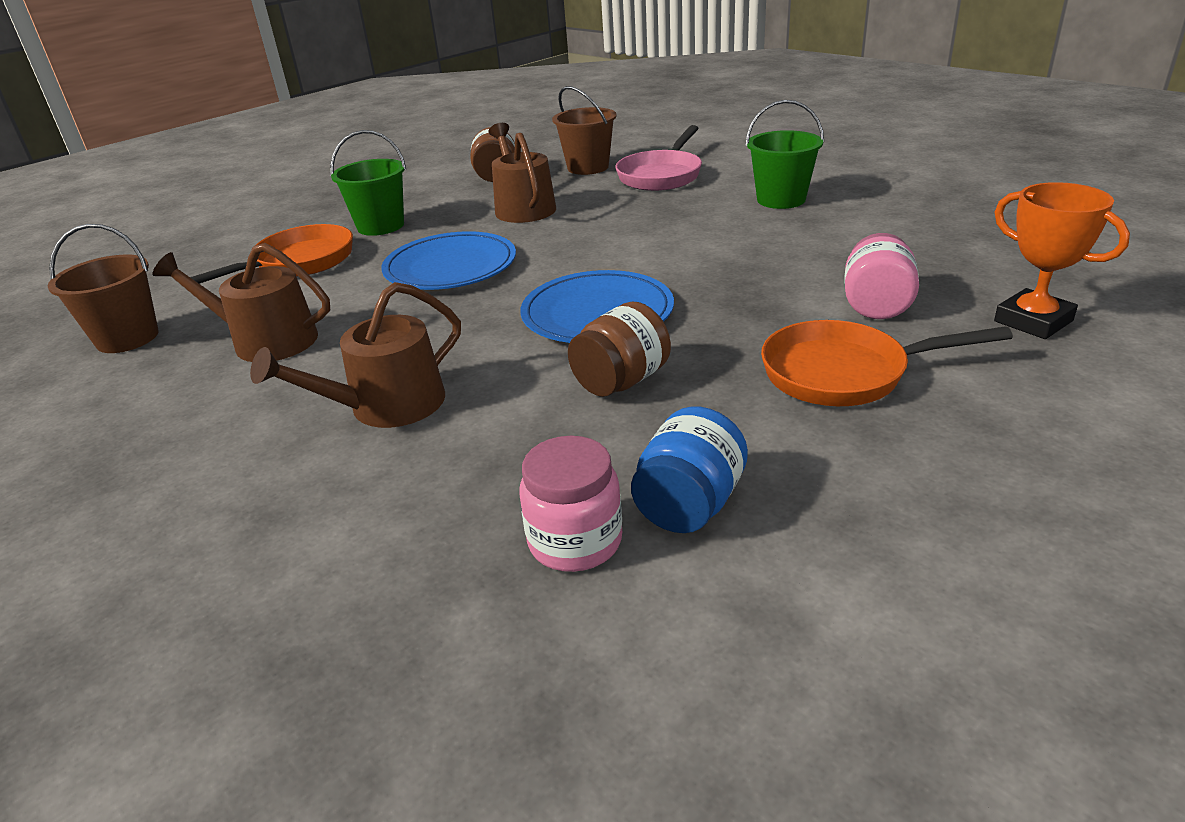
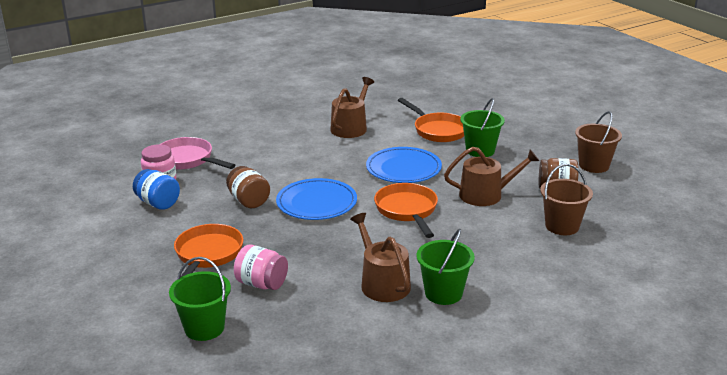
camera: 100 degrees right, 5 degrees down
brown bucket [48,224,159,353] -> brown bucket moved to [575,111,622,173]
brown watering can [250,282,461,428] -> brown watering can moved to [350,213,411,302]
pink pan [615,125,702,191] -> pink pan moved to [160,137,235,169]
orange trophy [994,182,1130,339] -> green bucket [169,257,231,341]
none -> orange pan [374,183,438,238]

